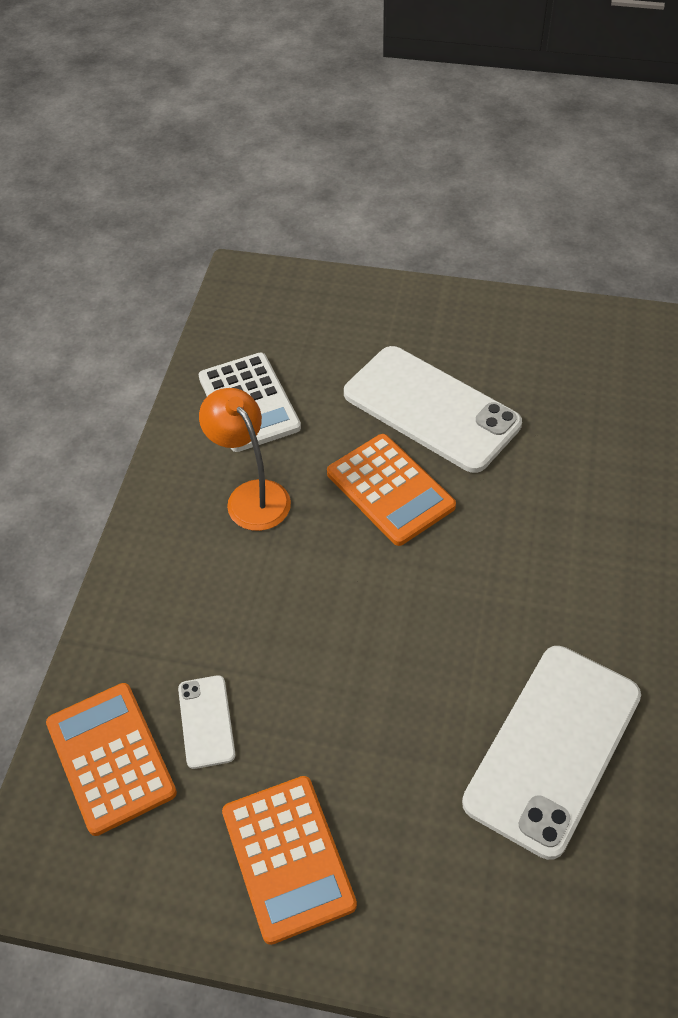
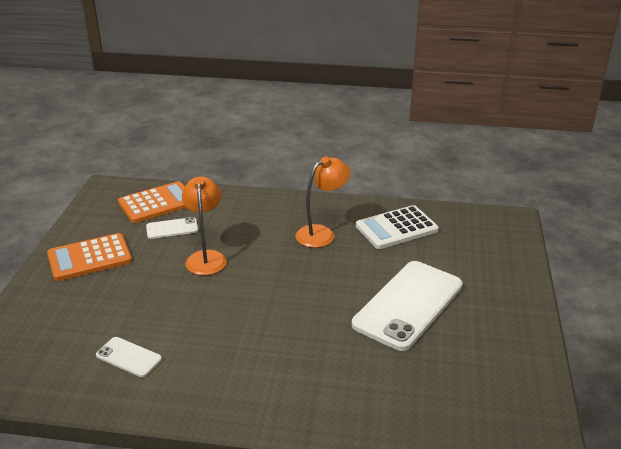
camera: 85 degrees right, 20 degrees down
orange calculator [327,434,456,546] -> none
white phone [462,646,641,860] -> white phone [96,337,162,377], size x0.46
none -> orange lamp [182,176,227,275]

